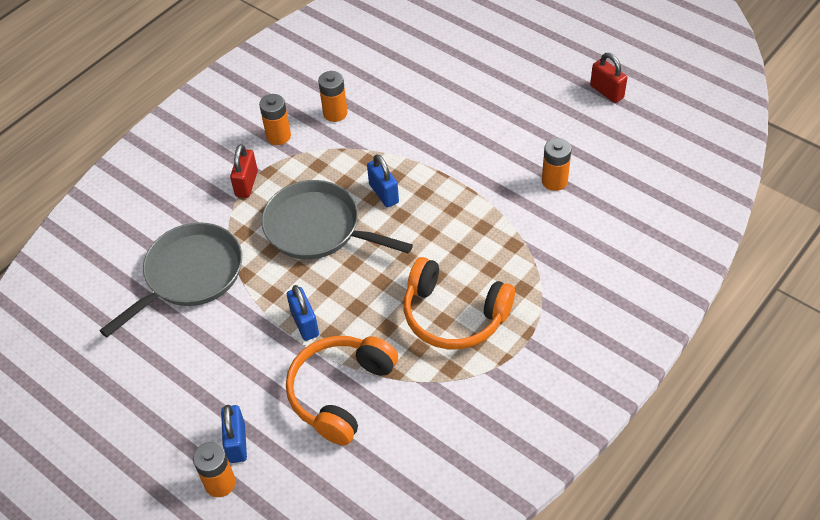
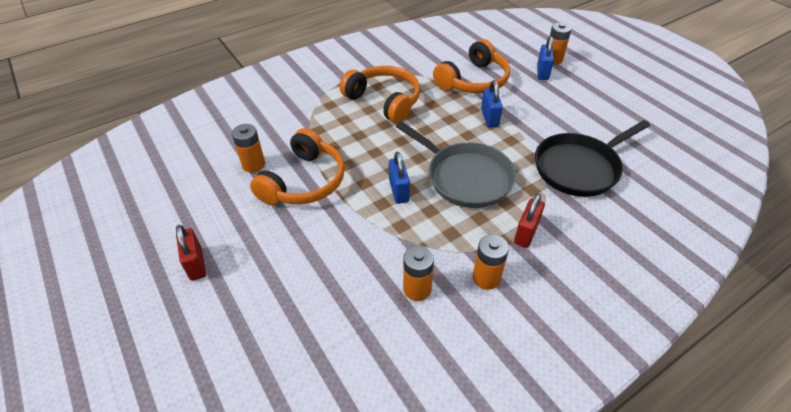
camera: 165 degrees left, 5 degrees down
grey pan [99,222,242,337] -> black pan [535,120,650,197]
red padlock [590,53,627,103] -> red padlock moved to [176,225,206,281]
none -> orange headphones [250,128,345,205]

